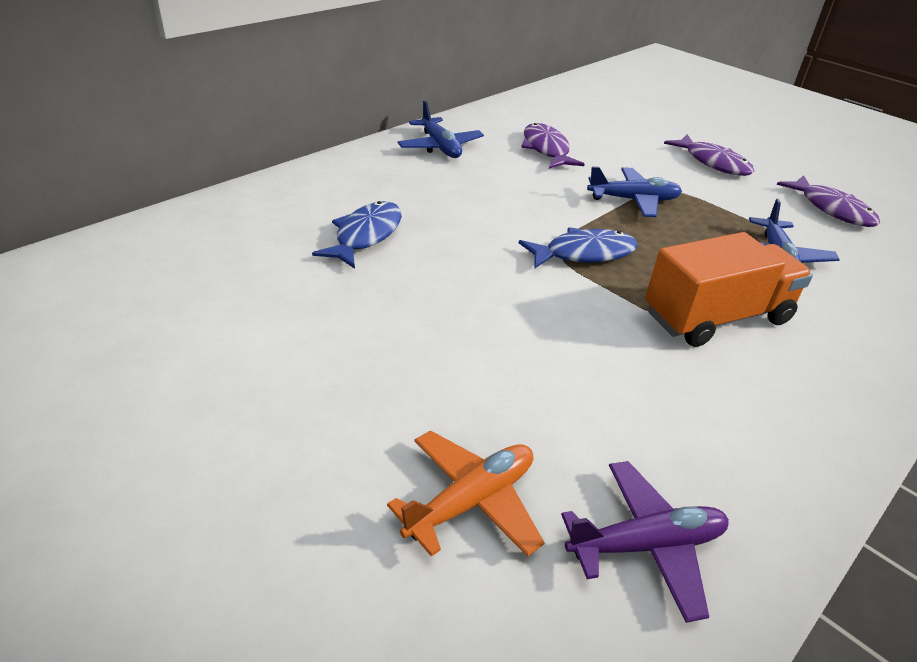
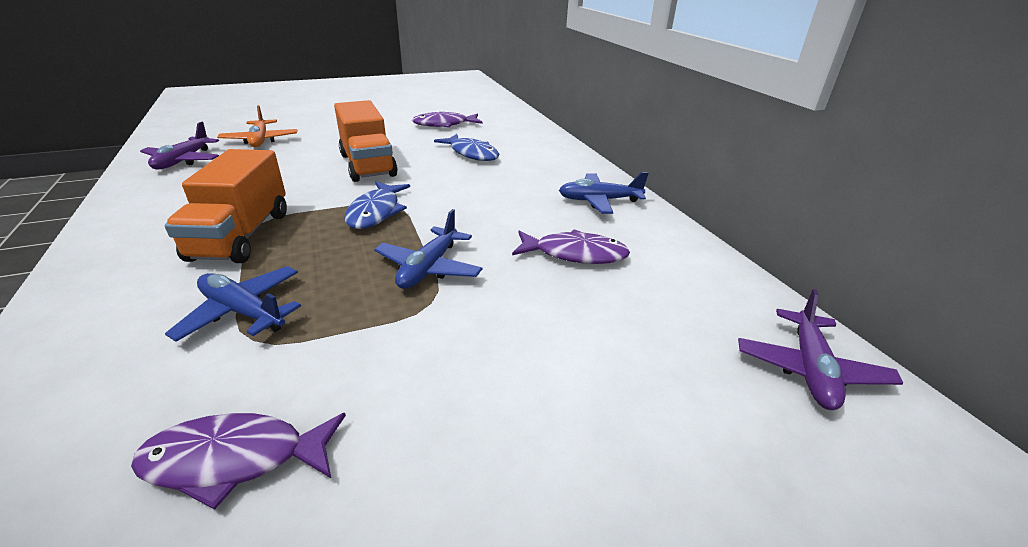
camera: 115 degrees right, 5 degrees down
purple fish [664,134,754,176] -> purple fish moved to [412,112,482,127]
none -> orange truck [334,100,398,182]
none -> purple plane [738,289,903,410]

